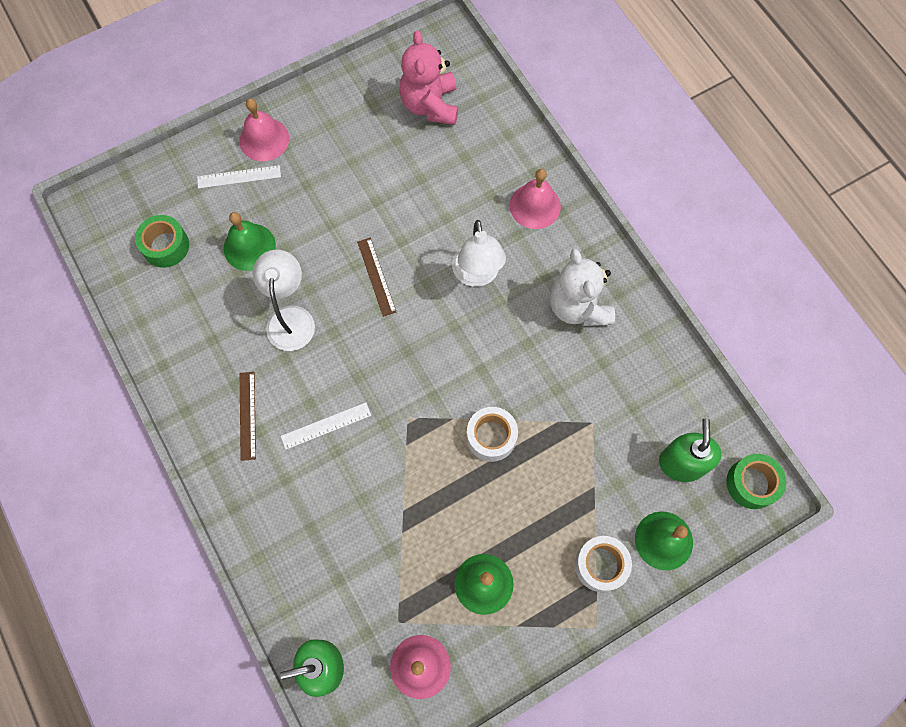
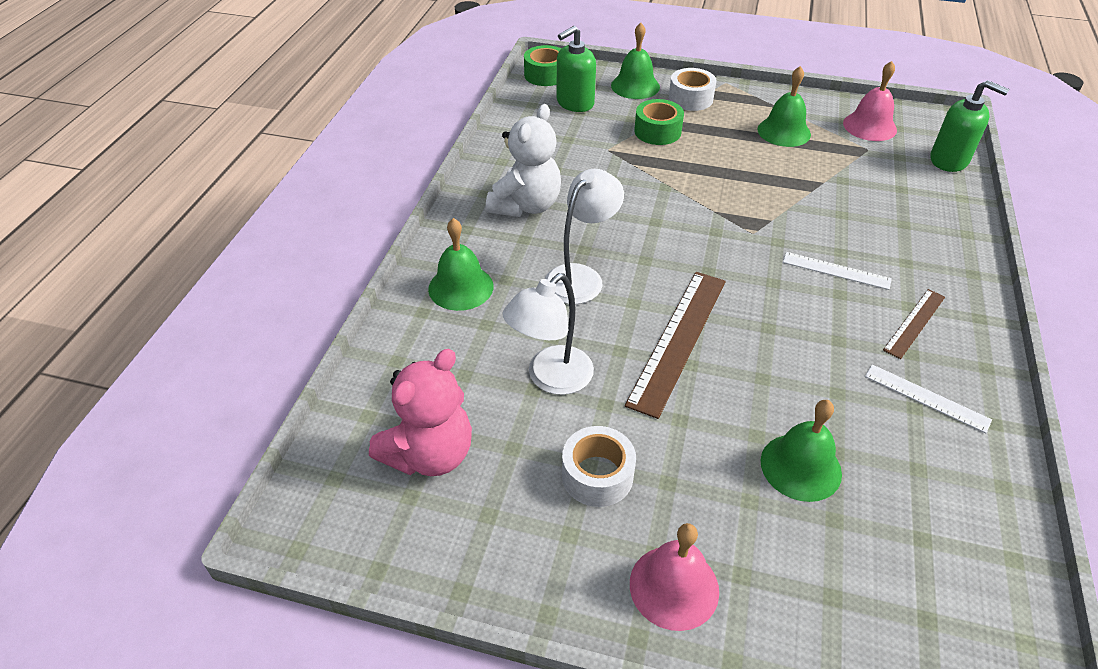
camera: 135 degrees left, 25 degrees down
green tape [135,215,189,268] -> green tape moved to [634,99,684,145]
white ruler [197,165,281,189] -> white ruler moved to [865,364,992,433]
white lamp [253,250,315,351] -> white lamp moved to [503,273,594,395]
brown ruler [357,238,396,317] -> brown ruler [625,272,726,419], size x1.80
white tape [467,407,518,462] -> white tape moved to [562,426,636,507]
pink bell [510,169,561,229] -> green bell [428,218,493,311]

